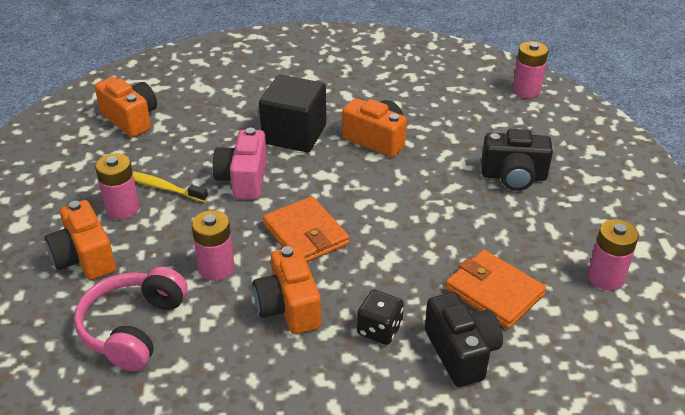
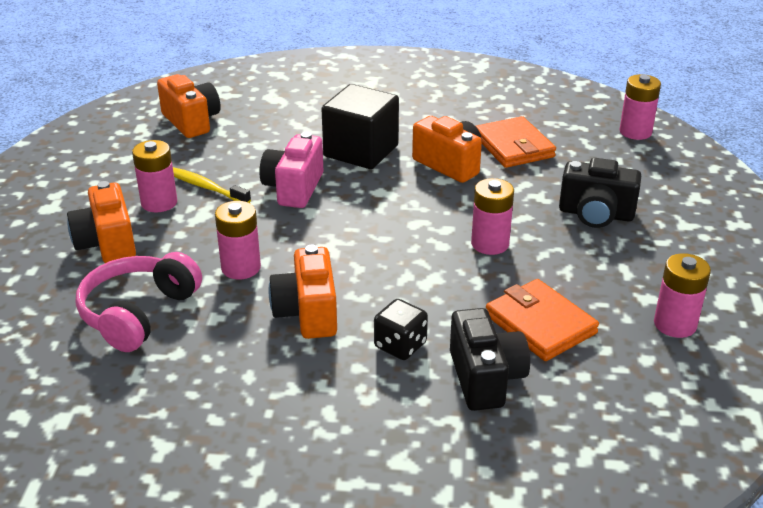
camera: 10 degrees right, 5 degrees down
orange wallet [263,196,349,262] -> orange wallet moved to [476,116,556,168]
none -> pink battery [471,178,514,255]

